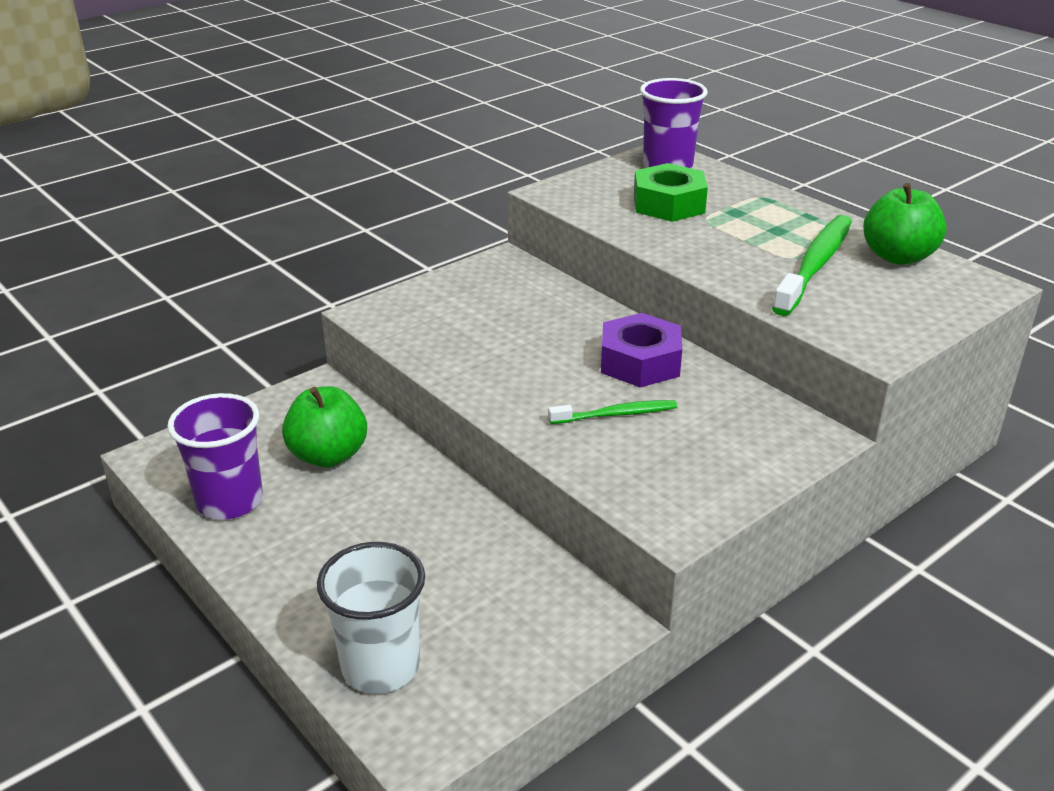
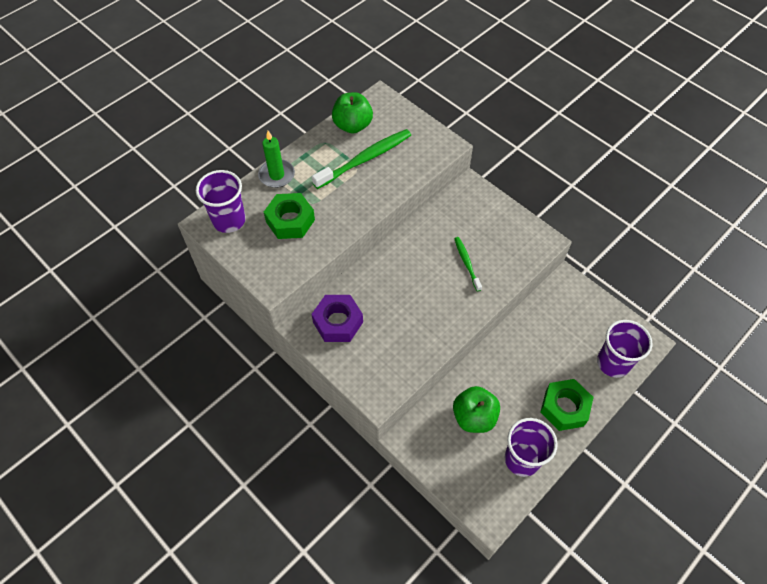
camera: 95 degrees left, 25 degrees up
white cup [317,542,425,694] -> purple cup [597,320,652,378]
purple nut [601,313,682,387] -> purple nut moved to [312,295,363,342]
green toothbrush [772,215,852,316] -> green toothbrush turned 120 degrees clockwise [312,129,411,189]
none -> green candle [258,131,295,188]
none -> green nut [541,379,594,431]

